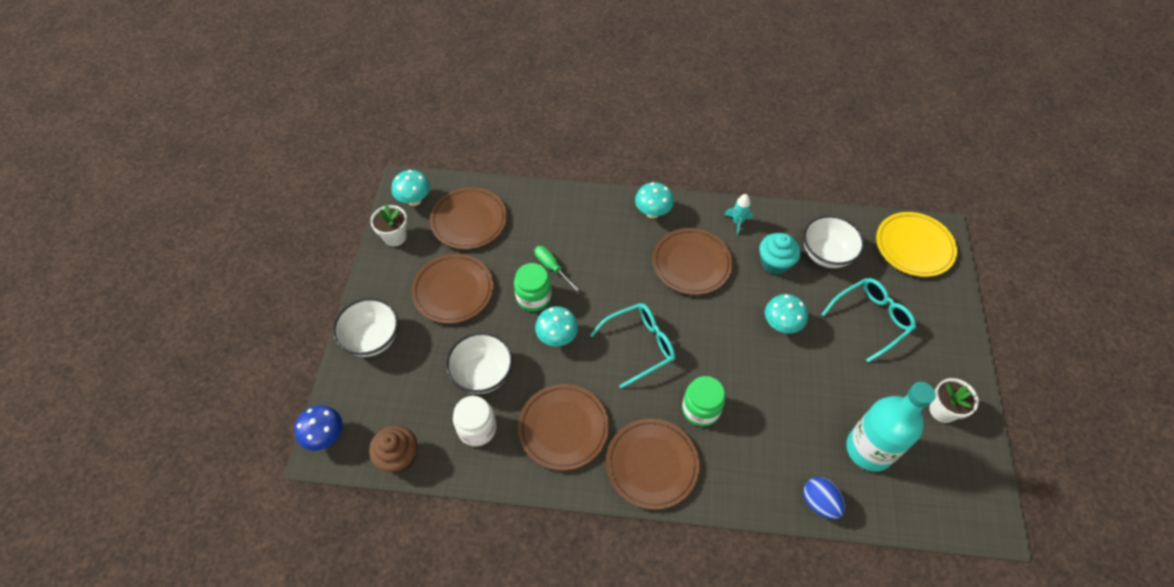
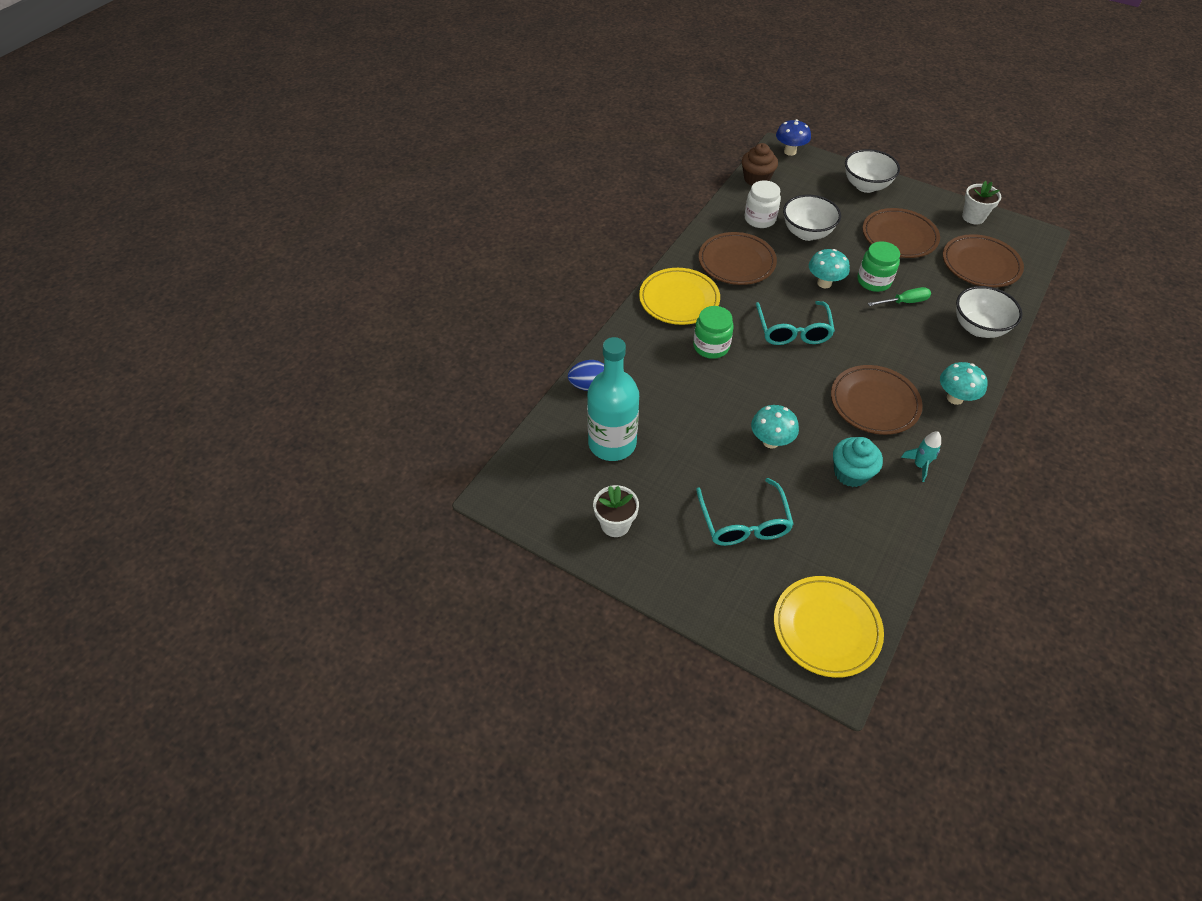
camera: 115 degrees right, 5 degrees down
turquoise mushroom [392,170,430,206] -> none
brown plate [606,418,700,510] -> yellow plate [639,268,720,325]
white bowl [803,215,865,268] -> white bowl moved to [956,286,1022,338]

